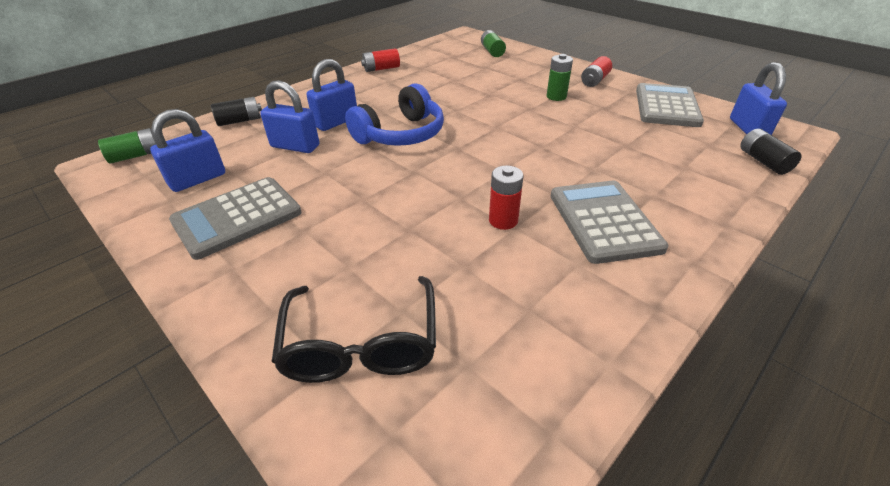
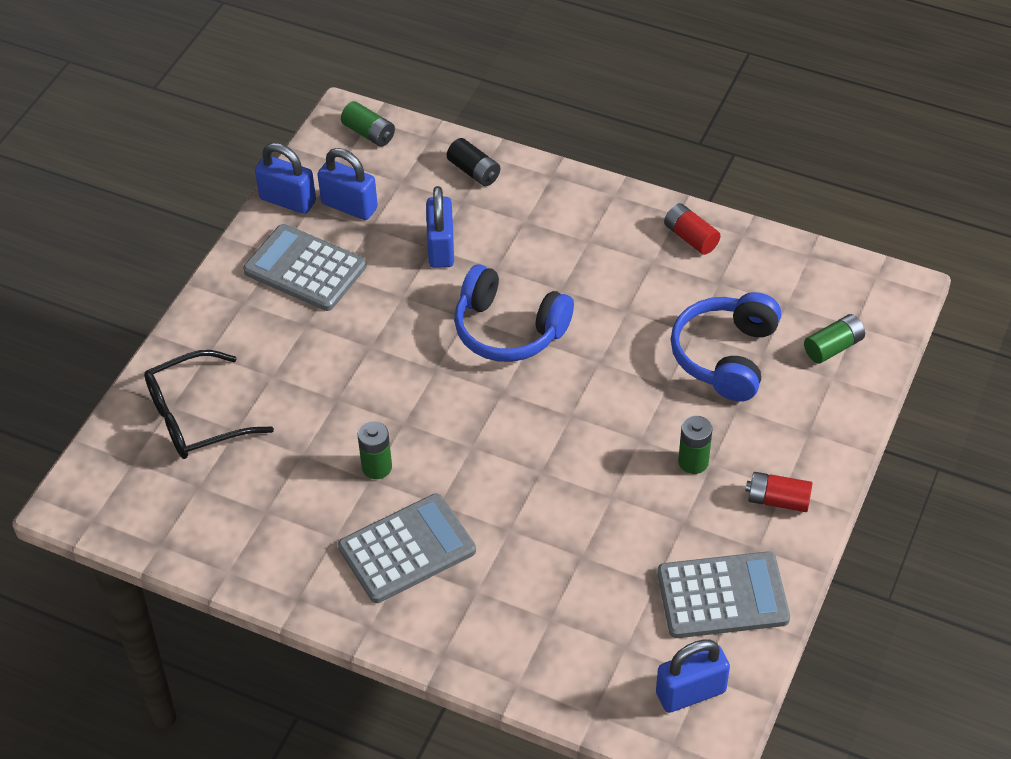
camera: 70 degrees right, 10 degrees up
blue padlock [307,59,357,131] -> blue padlock moved to [255,143,316,214]
red battery [489,166,523,230] -> green battery [357,421,392,479]
black battery [740,129,802,175] -> none
none -> blue headphones [671,292,781,401]

